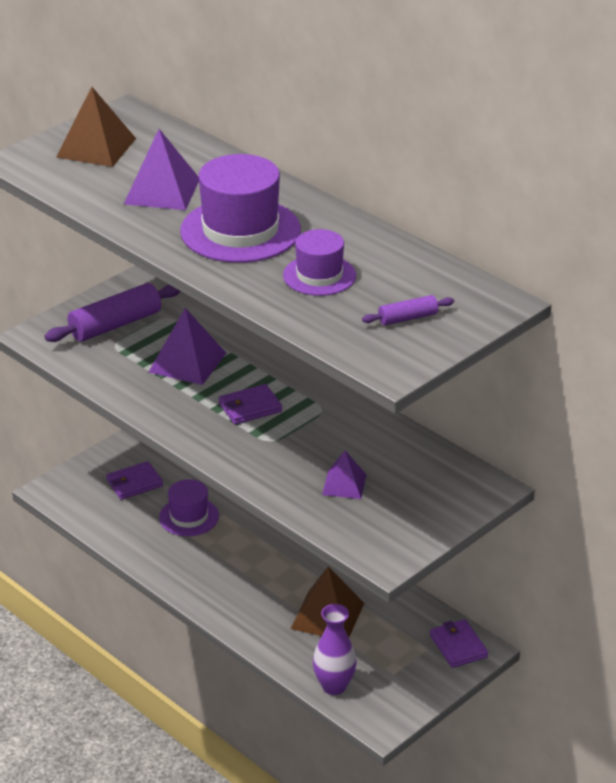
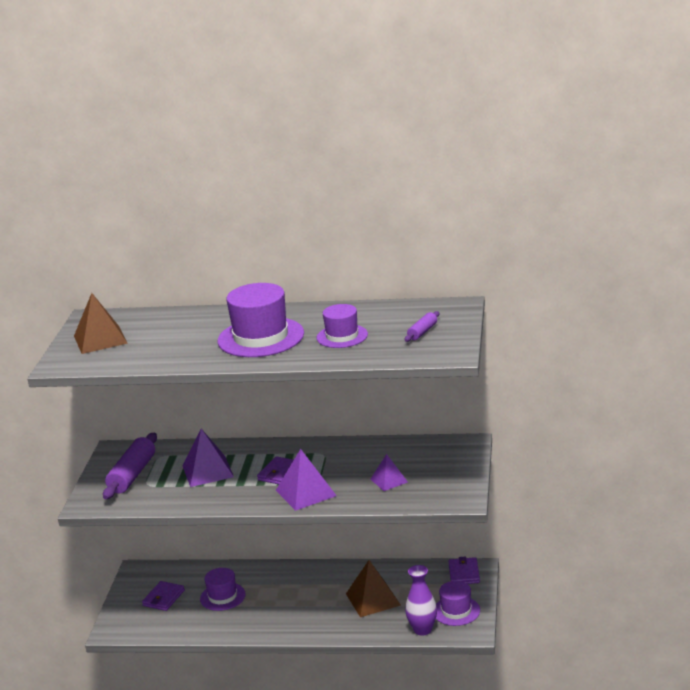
camera: 35 degrees left, 10 degrees down
purple pyramid [124,129,199,210] -> purple pyramid moved to [276,449,337,511]
purple wallet [430,619,488,668] -> purple wallet turned 60 degrees clockwise [448,556,480,584]
none -> purple hat [436,581,480,626]

